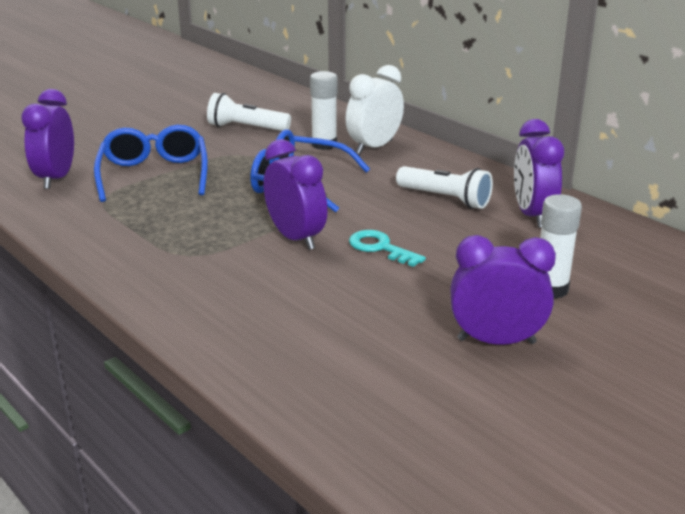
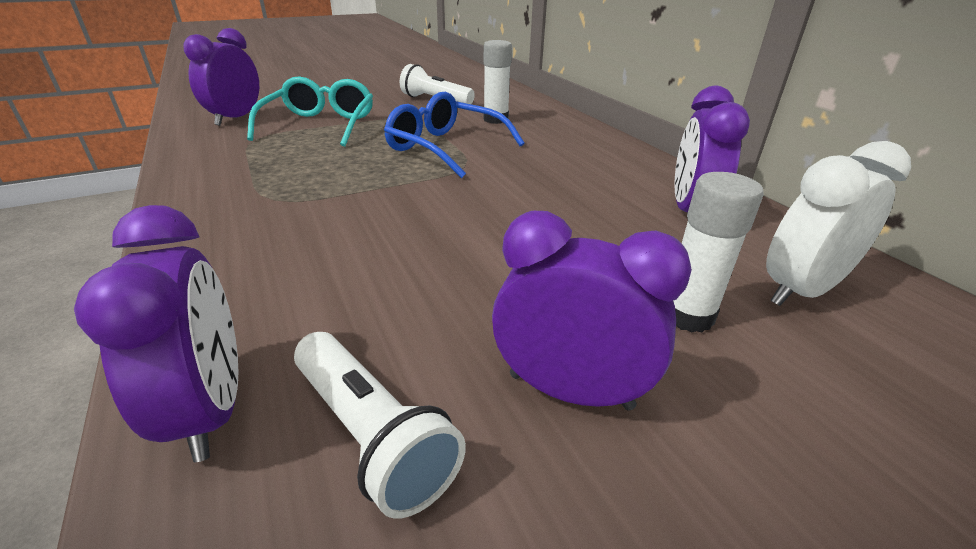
camera: 15 degrees right, 5 degrees up
blue glasses [94,125,208,202] -> turquoise glasses [247,77,373,146]
purple clock [264,139,328,250] -> purple clock moved to [74,205,238,462]
white clock [345,65,404,154] -> white clock moved to [766,141,911,306]
turquoise key [349,230,426,267] -> none
white flashlight [396,166,493,209] -> white flashlight moved to [294,332,466,519]

